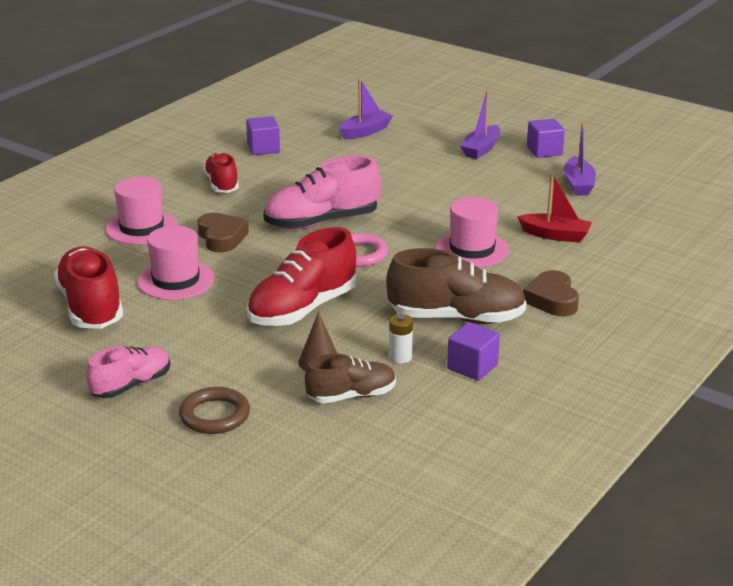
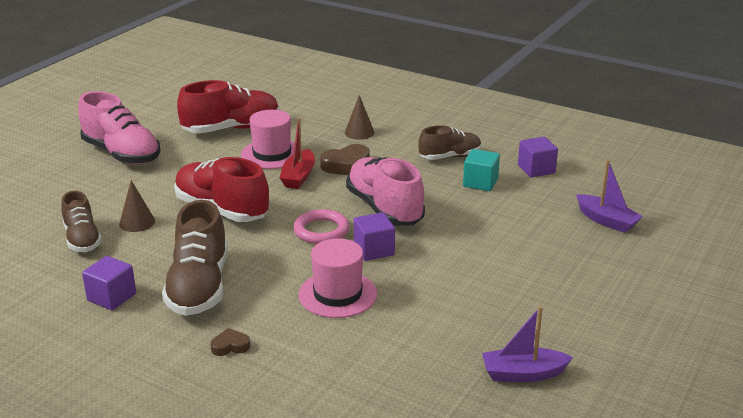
camera: 85 degrees right, 0 degrees up
pink shoe [86,346,170,398] -> pink shoe [78,91,161,165], size x1.62
pink hat [106,177,178,245] -> brown cone [345,95,375,140]
brown ring [179,387,250,434] -> none
red shoe [203,152,239,193] -> brown shoe [418,125,481,160]
white battery [389,314,413,363] -> none
purple boat [460,91,500,159] -> none
red boat [517,173,592,243] -> red boat moved to [280,118,315,189]
brown heart [523,270,579,316] -> brown heart [210,328,250,356], size x0.56
purple cube [527,119,565,158] -> purple cube moved to [354,212,395,261]
none -> turquoise cube [463,149,500,191]

